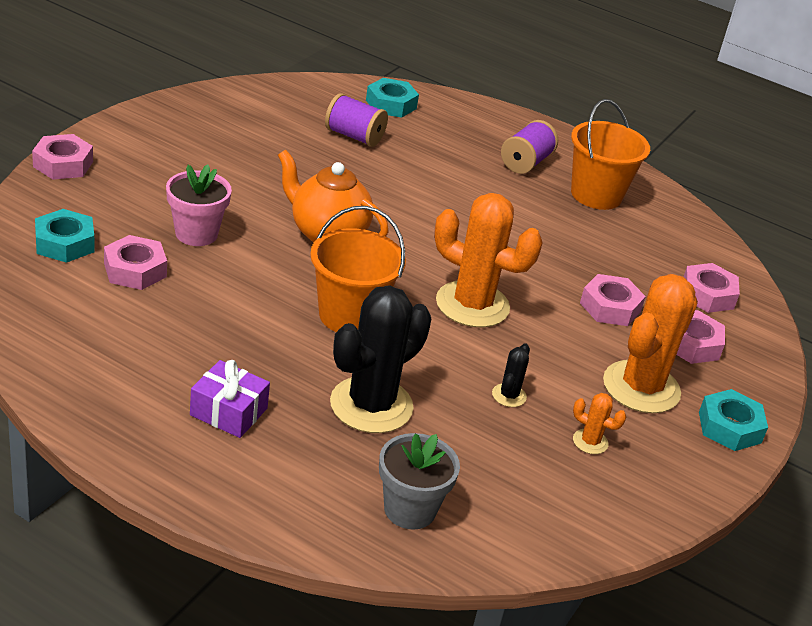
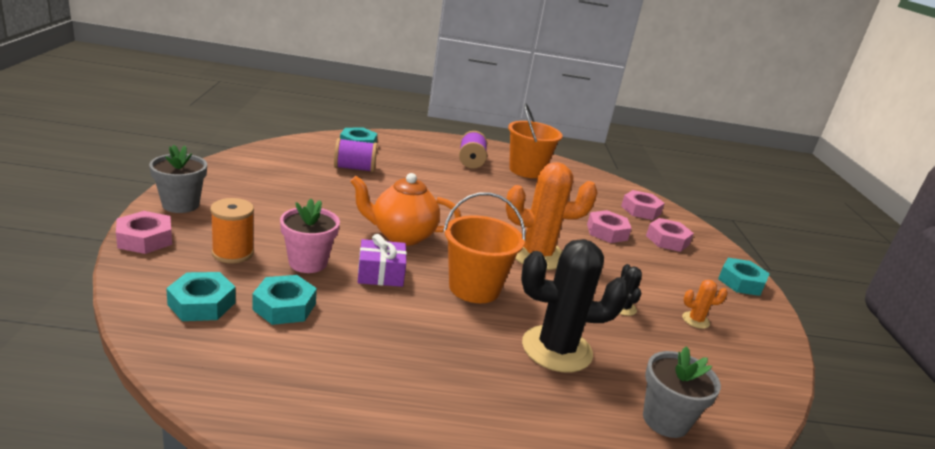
camera: 30 degrees left, 10 degrees down
pink nut [104,235,167,290] -> turquoise nut [252,275,317,325]
purple gift [190,360,270,438] -> purple gift moved to [358,234,407,287]
black cactus [330,285,431,433] -> black cactus turned 75 degrees clockwise [521,239,629,372]
orange cactus [603,274,698,413] -> none
none -> grey flower pot [149,145,207,213]
none -> orange spool [210,198,254,264]

